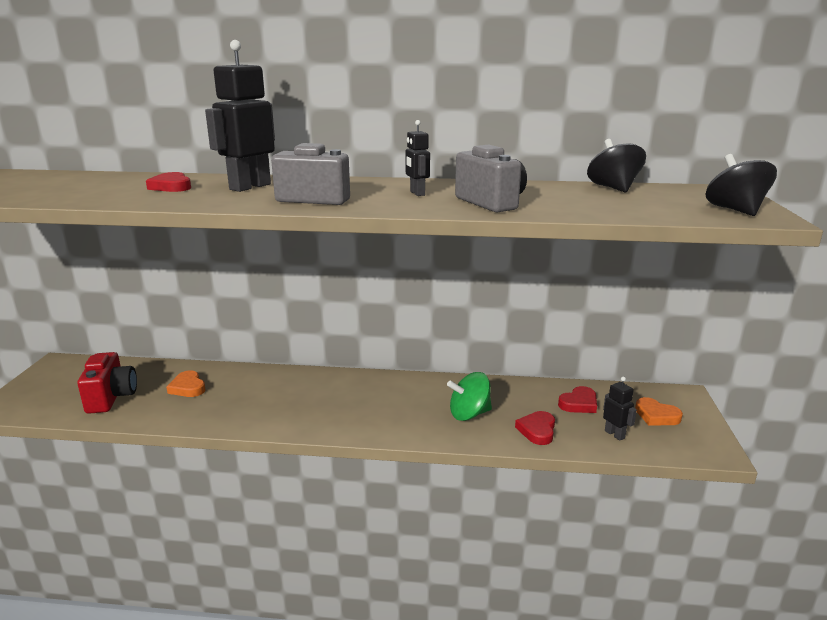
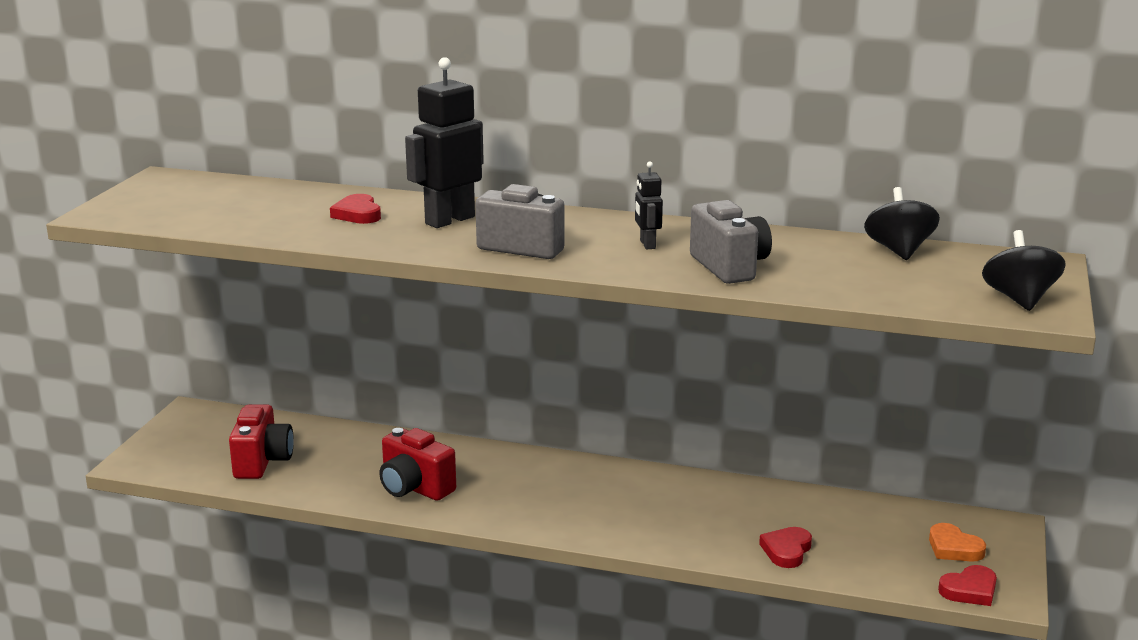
camera: 10 degrees right, 0 degrees up
orange heart [166,370,206,397] -> none
green spinning top [447,372,492,421] -> none
red heart [558,386,597,413] -> red heart moved to [938,565,997,606]
black robot [603,377,637,441] -> none
none -> red camera [379,428,456,501]

